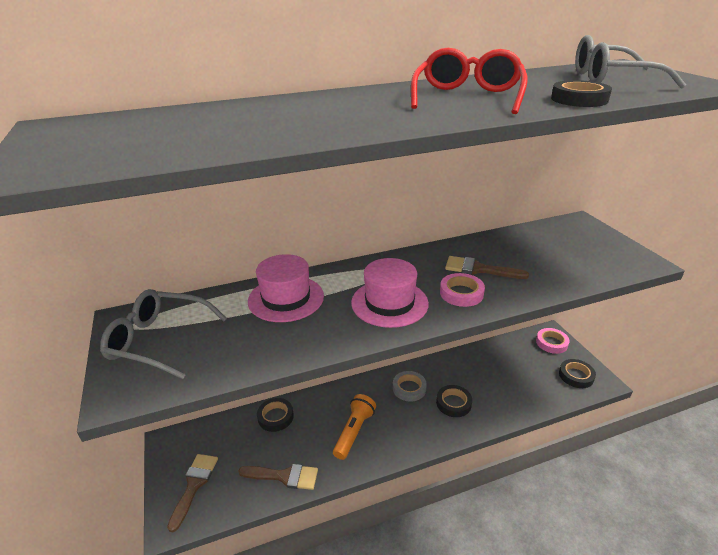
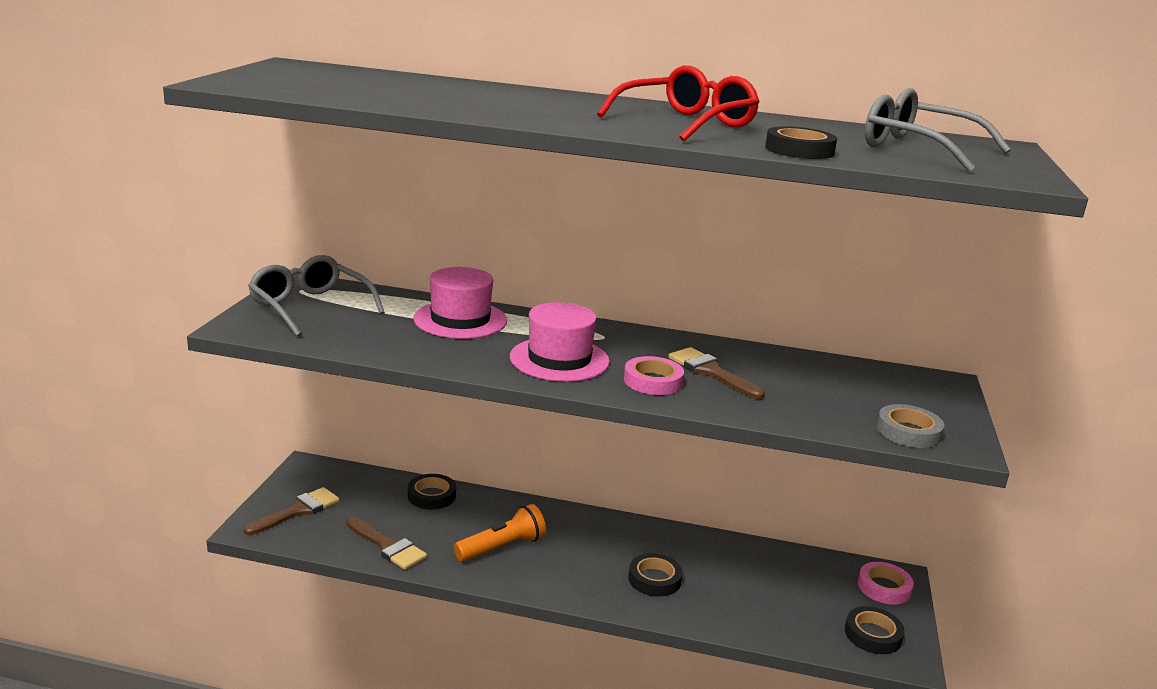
camera: 30 degrees right, 10 degrees down
grey tape [393,371,427,402] -> grey tape moved to [876,404,944,448]

